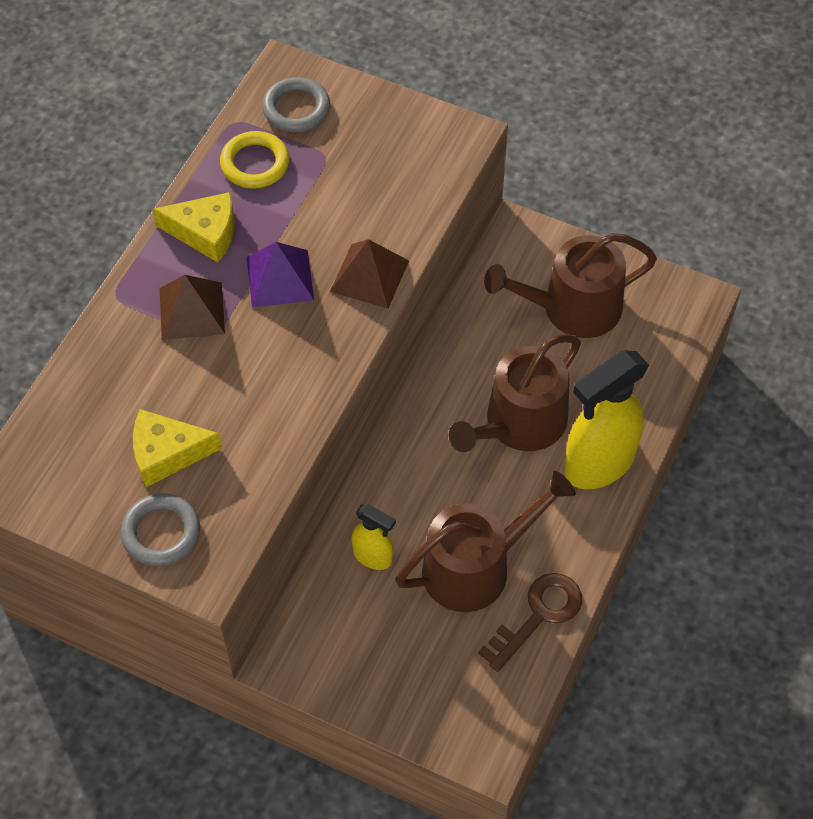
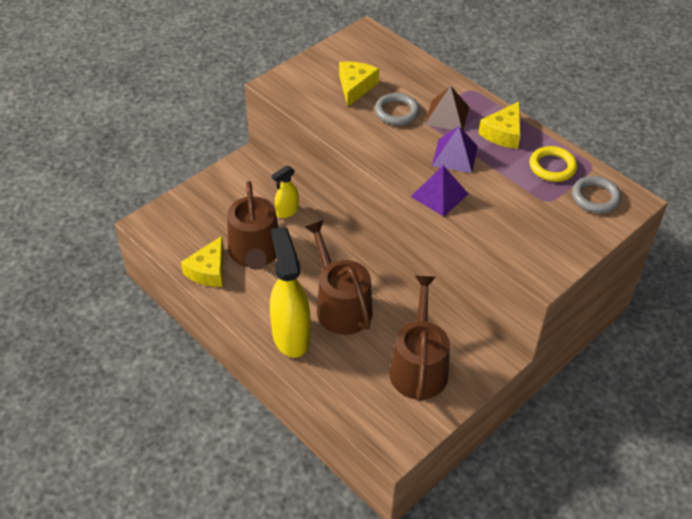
camera: 110 degrees right, 10 degrees down
grey ring [121,493,200,567] -> grey ring moved to [375,93,420,125]
brown pyramid [330,239,409,309] -> purple pyramid [410,165,468,217]
brown key [478,573,582,672] -> yellow cheese [181,236,224,287]

